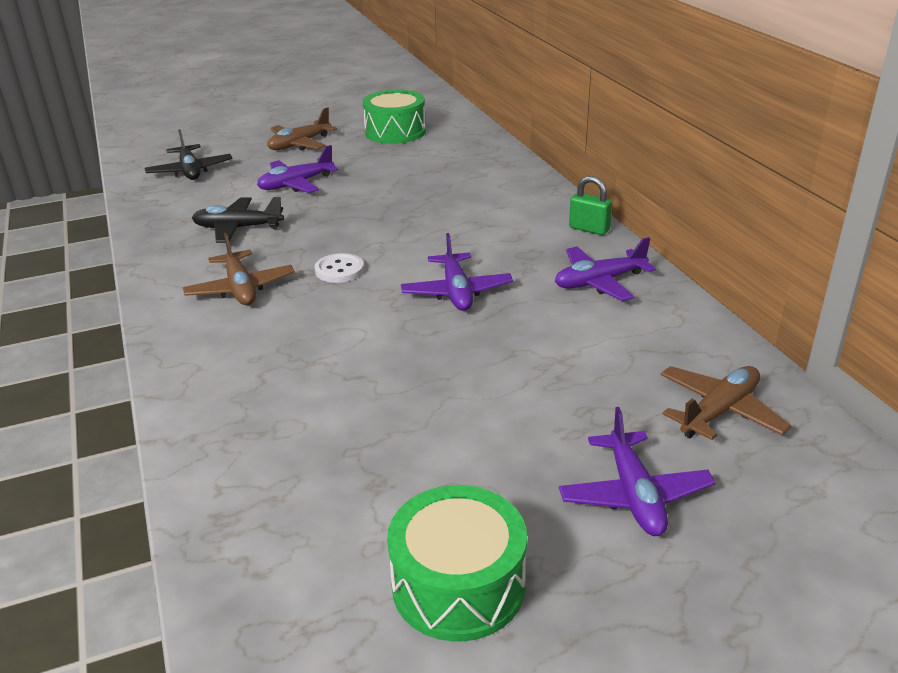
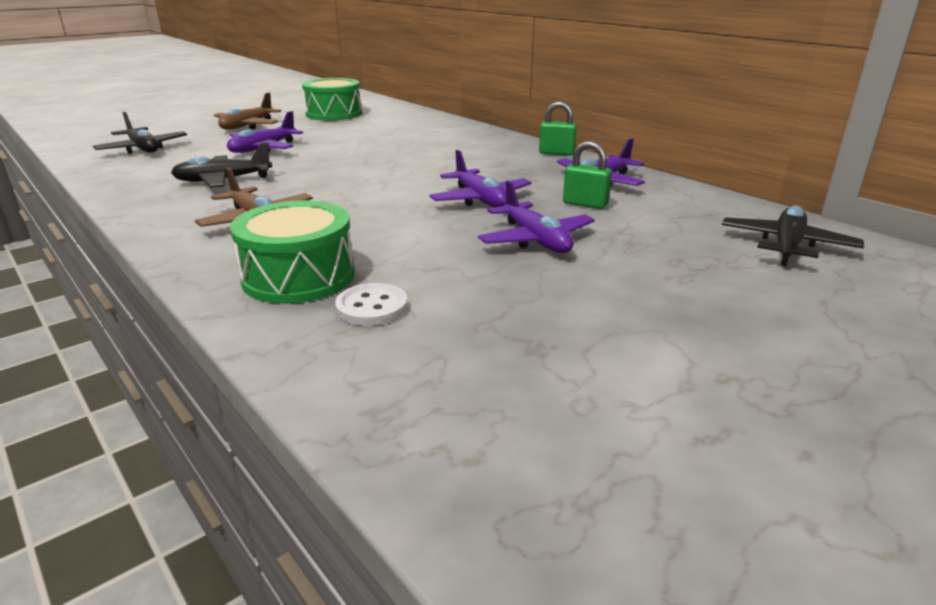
camera: 20 degrees left, 5 degrees down
white button [315,253,364,283] -> white button moved to [335,283,408,326]
green drum [387,485,527,641] -> green drum moved to [230,200,355,304]
purple plane [559,407,715,536] -> purple plane moved to [478,180,595,253]
brown plane [660,366,792,440] -> black plane [722,205,864,266]
none -> green padlock [563,141,612,209]

